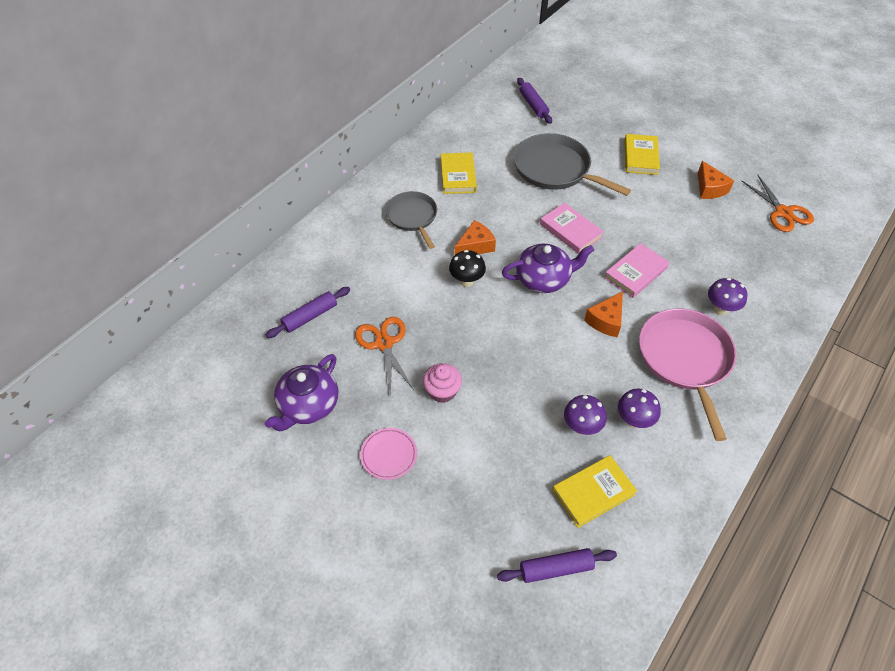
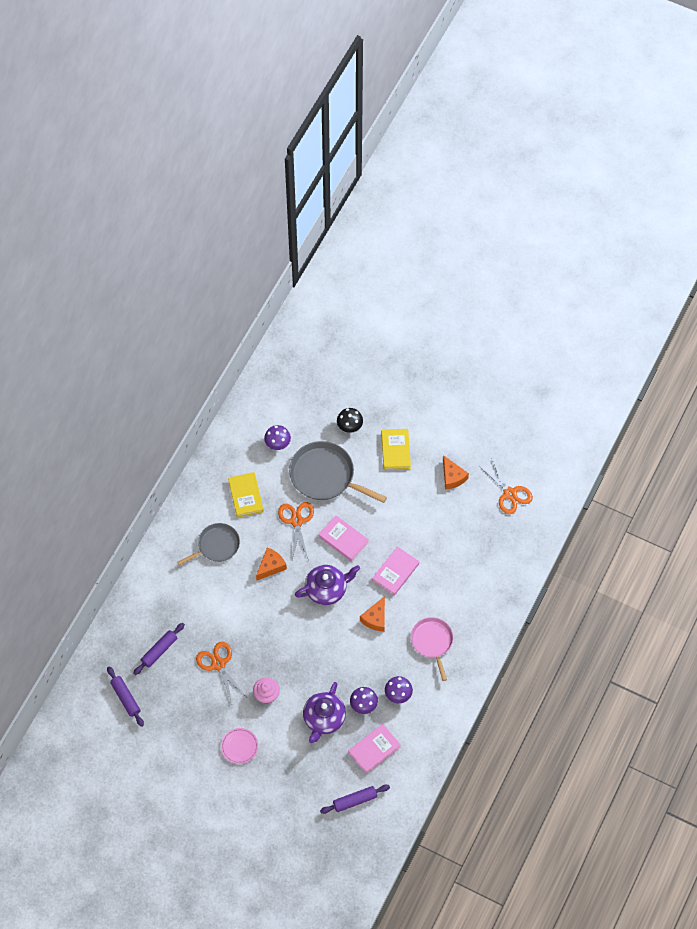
camera: 10 degrees left, 10 degrees up
purple teapot [265,354,338,431] -> purple teapot moved to [303,682,346,743]
grey pan [385,191,437,249] -> grey pan turned 90 degrees clockwise [177,523,240,565]
black mushroom [449,250,486,287] -> black mushroom moved to [337,408,363,433]
purple rolling pin [517,78,552,124] -> purple rolling pin moved to [107,666,144,727]
yellow book [552,455,637,528] -> pink book [348,724,401,774]
pink pan [639,309,736,441] -> pink pan [411,617,453,681], size x0.64
purple mushroom [708,278,747,315] -> purple mushroom moved to [264,425,291,450]
none -> orange scissors [278,502,314,560]

